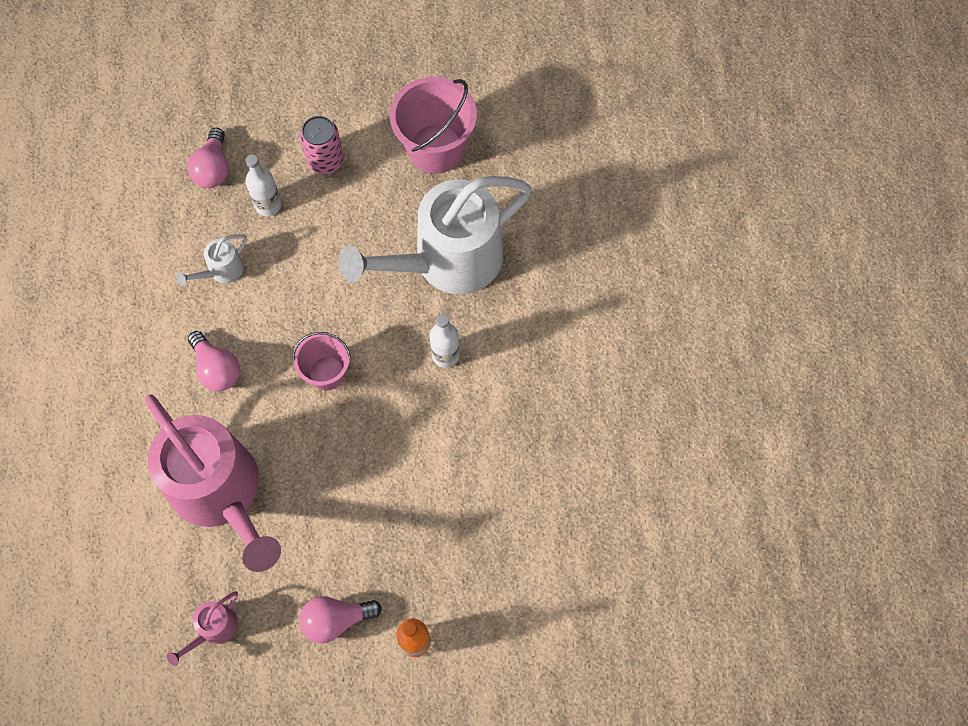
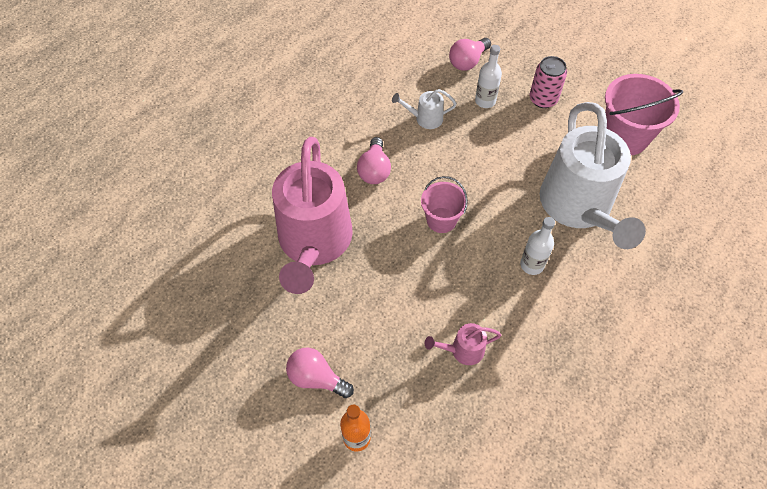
camera: 40 degrees right, 10 degrees down
pink watering can [167,591,238,666] -> pink watering can moved to [425,323,501,365]
white watering can [338,176,531,294] -> white watering can turned 105 degrees counterclockwise [540,102,646,249]

